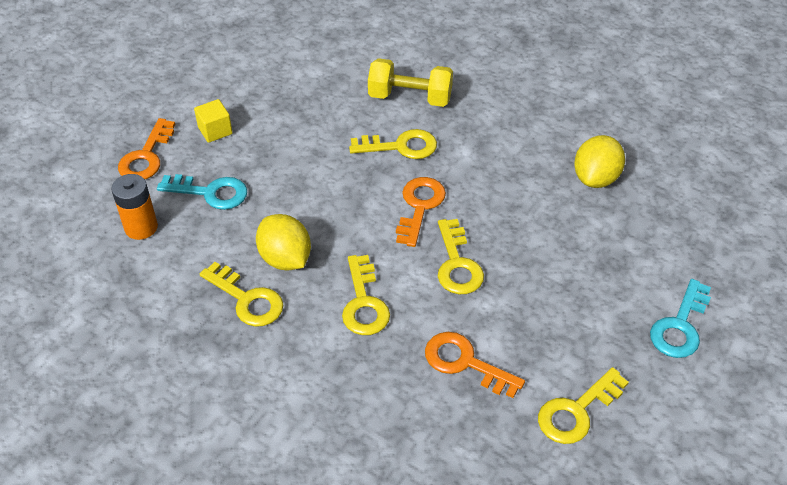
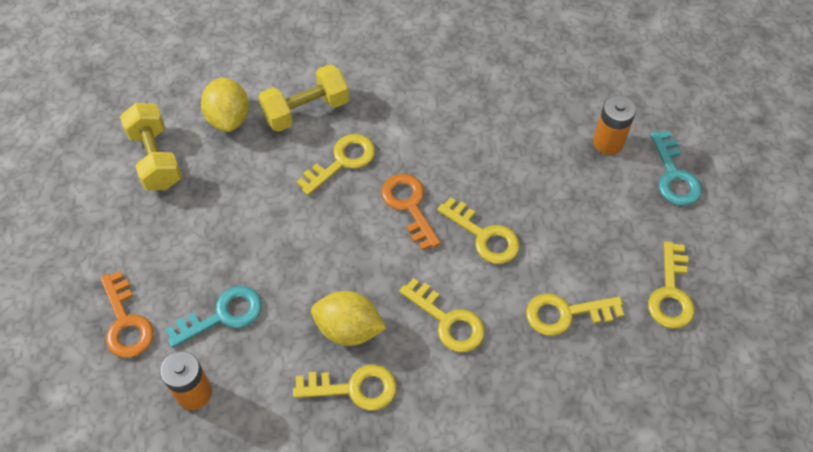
camera: 40 degrees left, 10 degrees up
yellow cube [194,99,233,143] -> none
orange key [425,332,525,398] -> yellow key [526,293,624,336]
yellow lemon [574,135,625,188] -> yellow lemon moved to [201,77,249,132]
none -> yellow dumbbell [120,103,182,190]
none -> orange battery [593,95,636,155]

